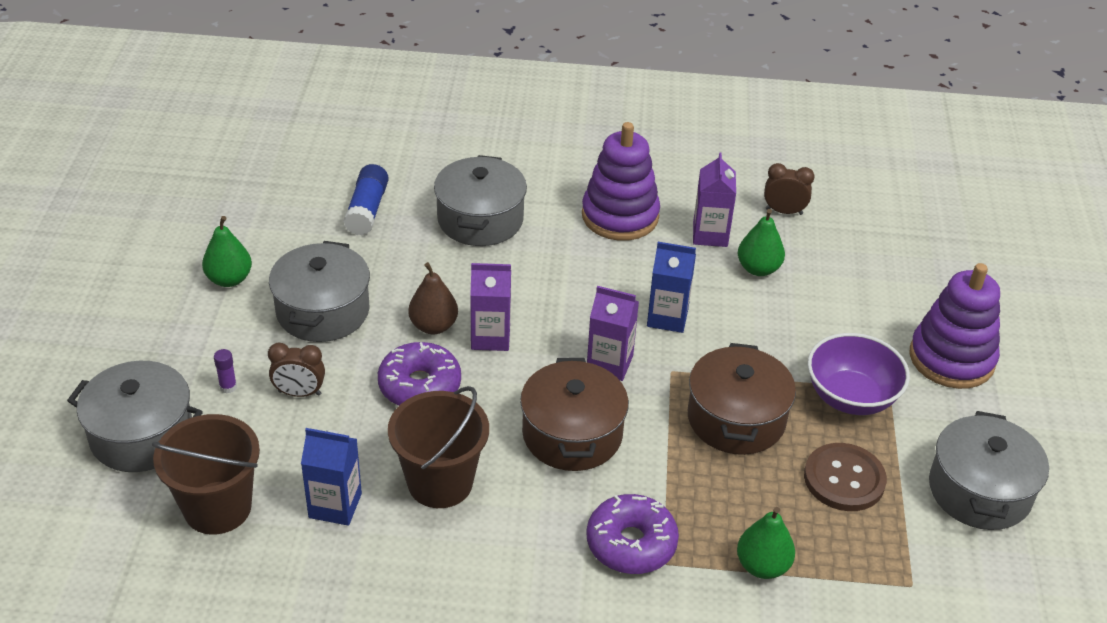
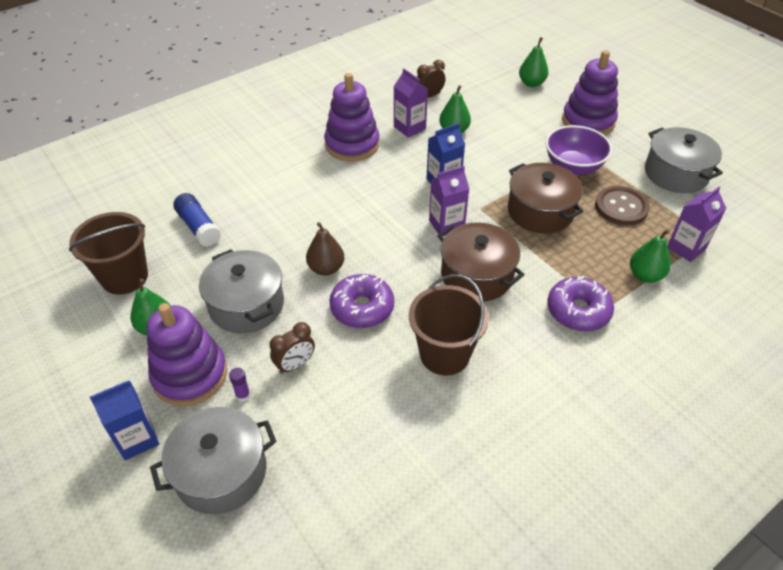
camera: 40 degrees left, 5 degrees up
brown bucket [152,414,260,535] -> brown bucket moved to [69,212,148,294]
blue carton [301,428,362,526] -> blue carton moved to [90,381,159,460]
grey pot [434,155,527,246] -> none
purple carton [470,263,511,351] -> purple carton moved to [667,186,726,262]
none -> purple stacking toy [147,303,227,406]
none -> green pear [519,37,548,87]

